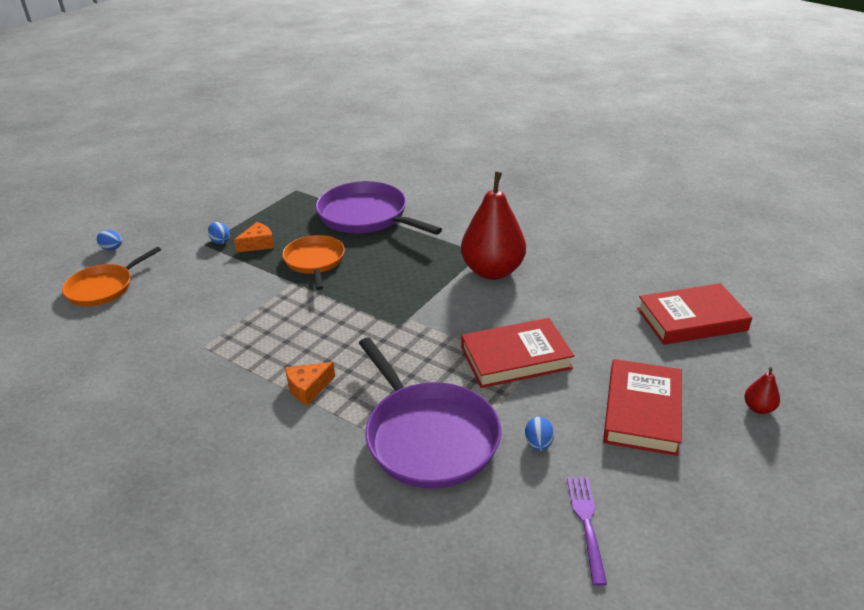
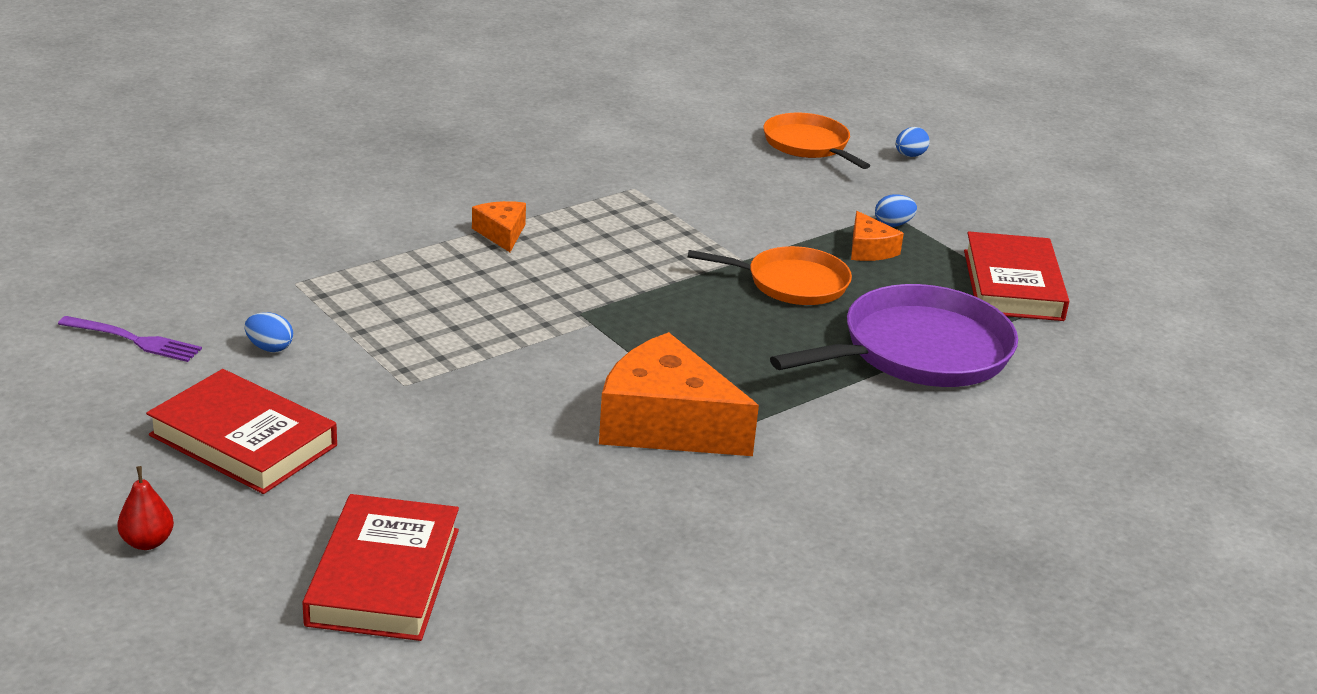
camera: 105 degrees right, 5 degrees down
purple pan [359,337,501,489] -> none
red pear [461,171,526,280] -> orange cheese [599,332,759,456]
red book [461,318,574,388] -> red book moved to [964,231,1069,321]

